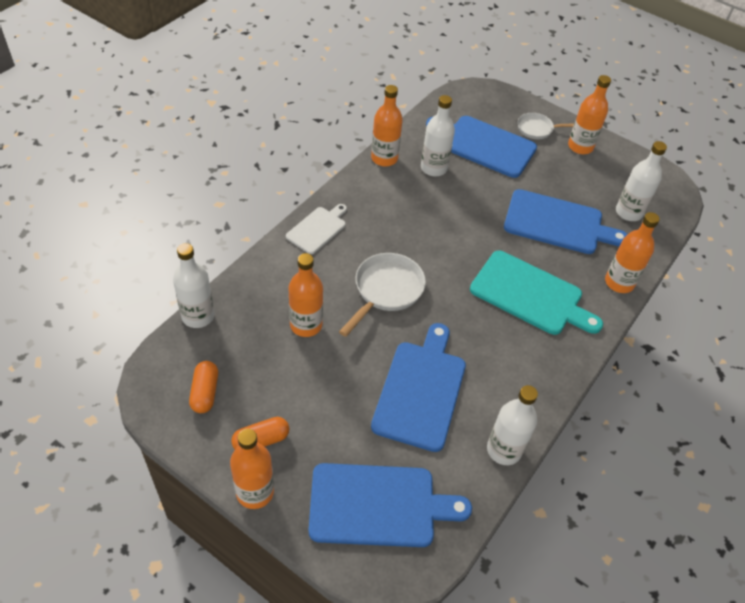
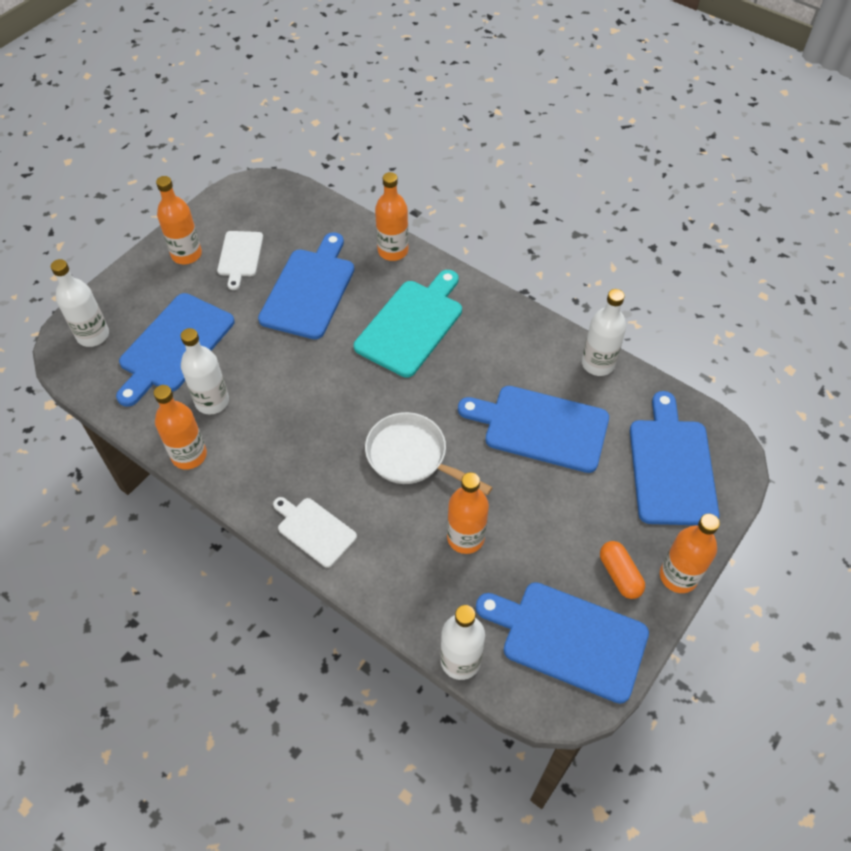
camera: 85 degrees left, 5 degrees up
orange capsule [189,361,218,413] -> blue cutting board [476,582,649,704]
white pan [518,113,574,139] -> none
white bottle [616,141,667,221] -> white bottle moved to [51,259,109,347]
none -> white cutting board [217,231,263,290]

